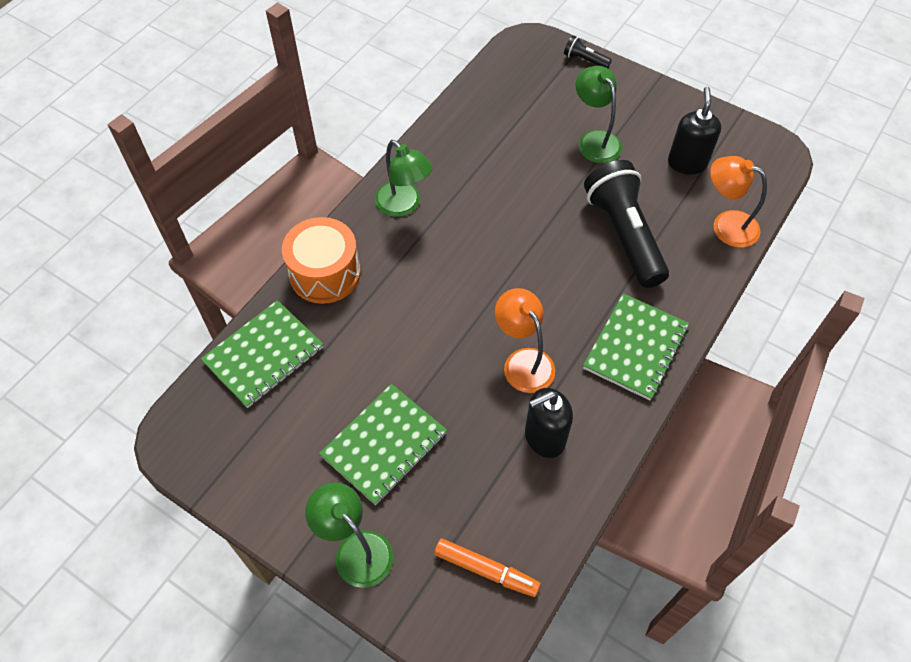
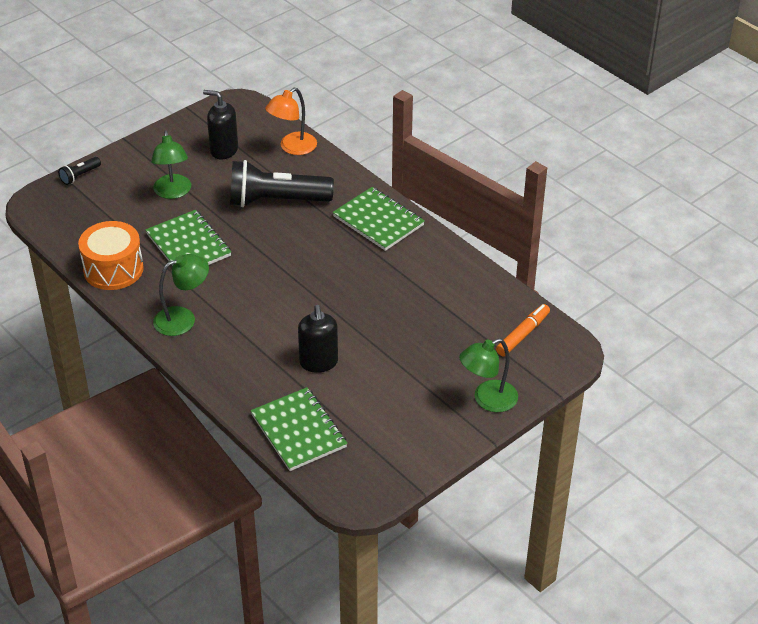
camera: 75 degrees left, 15 degrees down
orange drum [282,217,361,304] -> orange drum moved to [78,221,144,290]
green notebook [319,384,447,505] -> green notebook moved to [145,210,231,266]
orange lamp [495,288,555,393] -> none
black soap dispenser [525,388,573,458] -> black soap dispenser moved to [298,305,338,373]
green lamp [576,66,622,163] -> green lamp turned 90 degrees counterclockwise [151,130,191,199]

